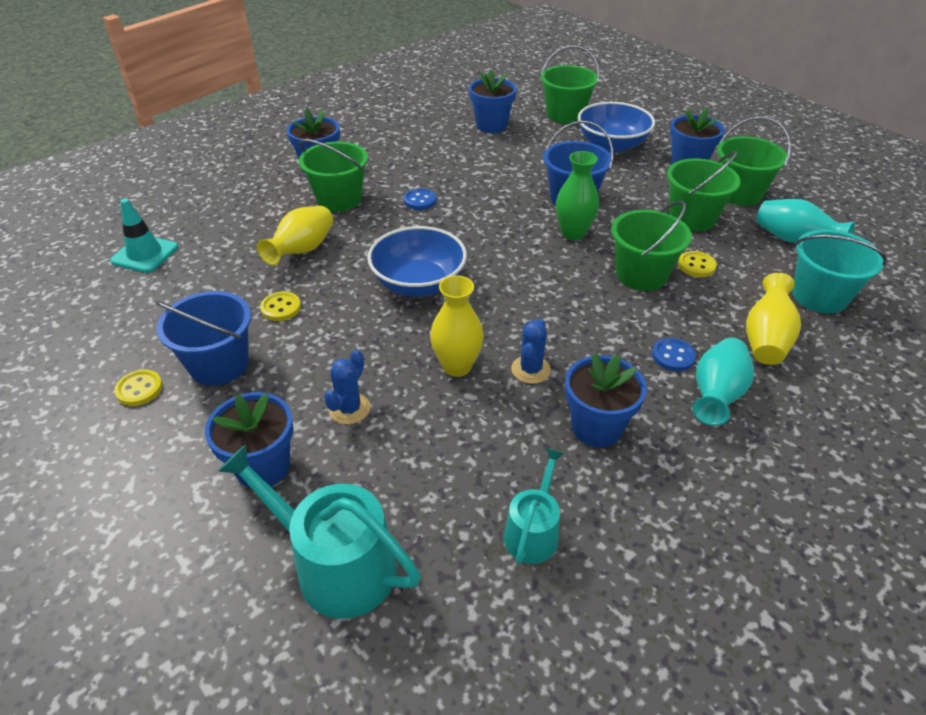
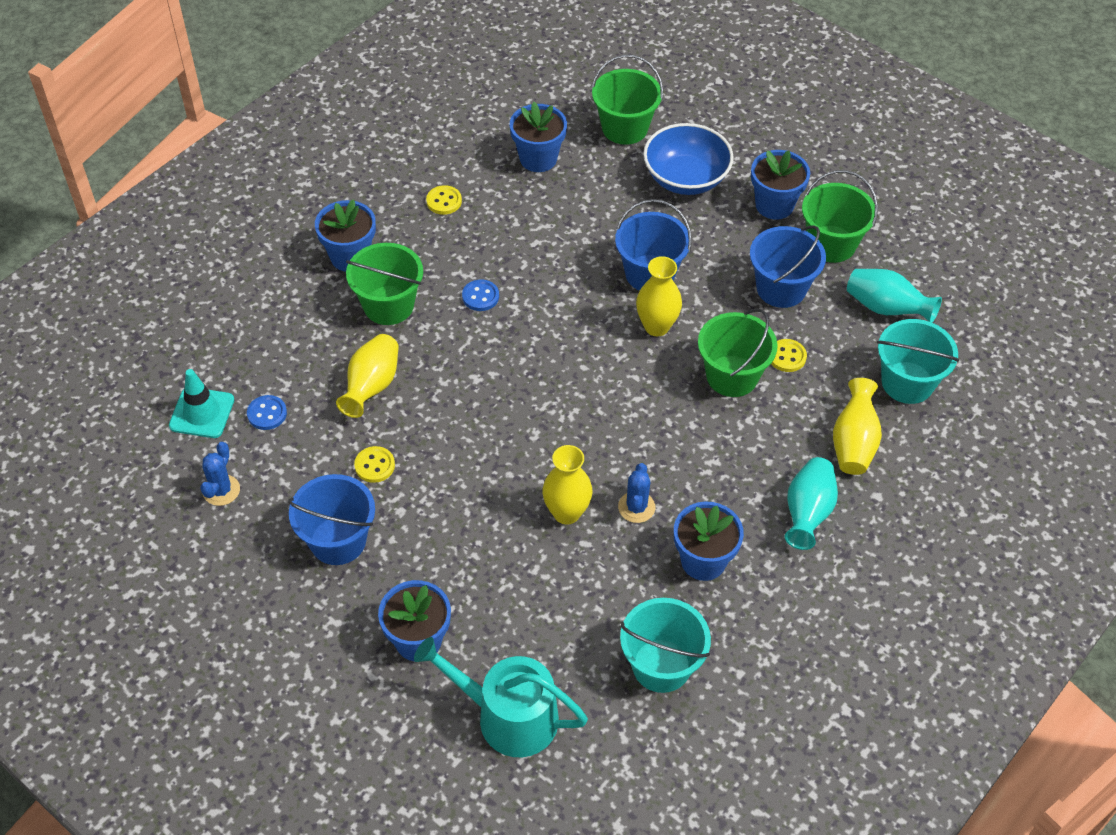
camera: 10 degrees left, 10 degrees up
yellow button [114,370,163,406] -> yellow button moved to [426,185,462,215]
blue cactus [324,350,370,424] -> blue cactus moved to [200,442,240,506]
blue bowl [367,226,467,297] -> none
turquoise watering can [504,448,564,564] -> turquoise bucket [620,598,711,693]
green vase [556,151,599,240] -> yellow vase [636,256,682,336]
blue button [652,338,696,371] -> blue button moved to [247,395,287,430]
green bucket [667,151,741,232] -> blue bucket [750,225,826,308]

